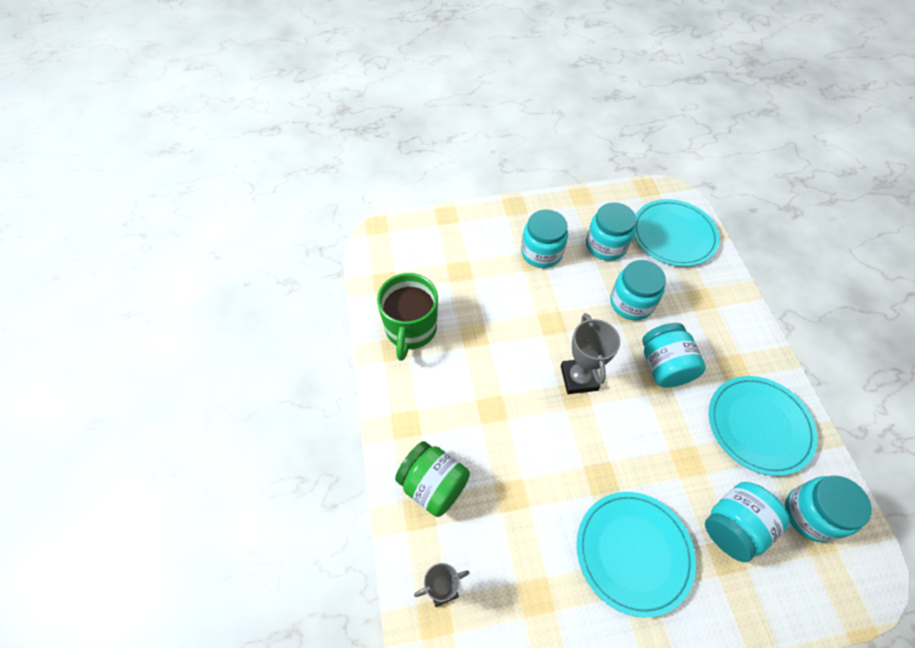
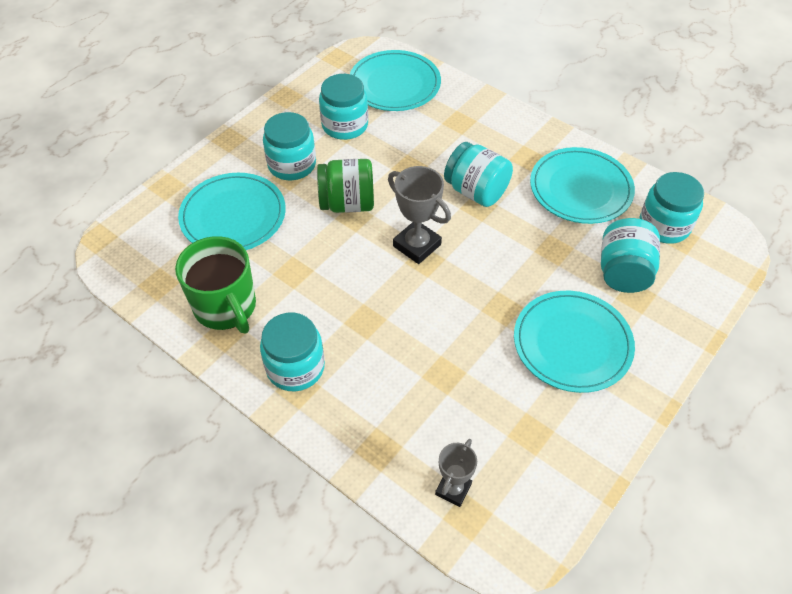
camera: 40 degrees left, 5 degrees down
green jar [395,441,470,517] -> green jar moved to [317,159,374,213]
turquoise jar [610,260,666,320] -> turquoise jar moved to [260,313,325,391]
none -> turquoise plate [178,173,286,250]

